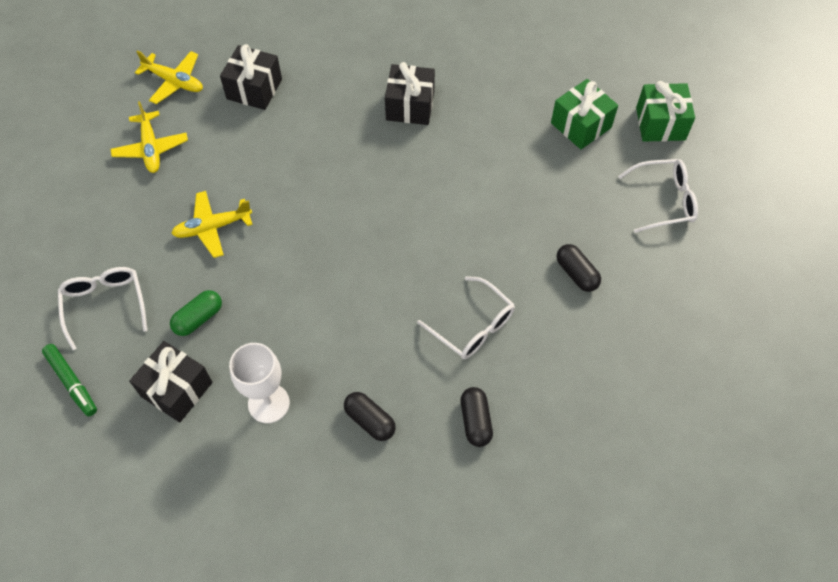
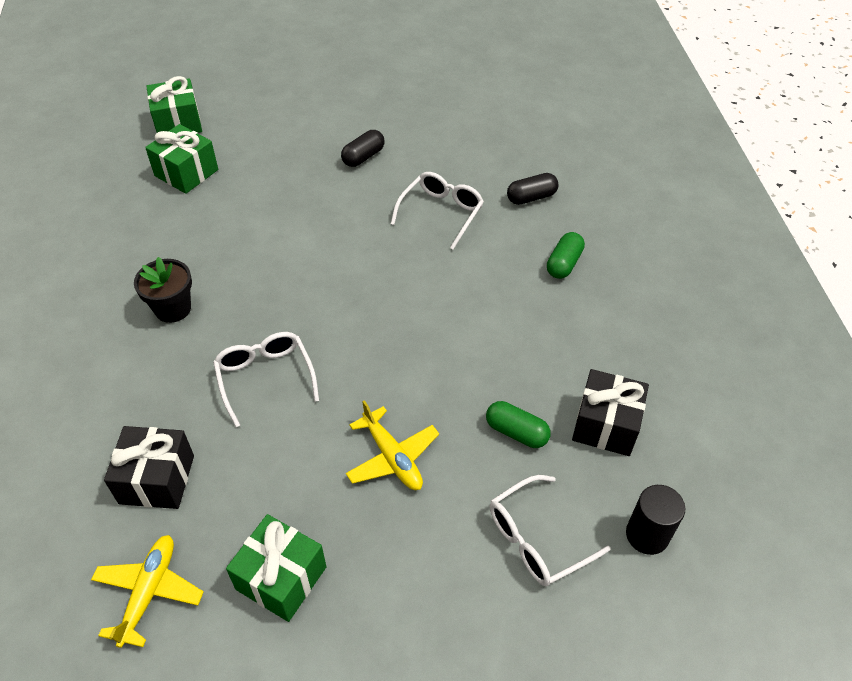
camera: 105 degrees left, 10 degrees down
green marker [42,344,97,416] -> black cylinder [626,485,685,555]
yellow plane [111,101,188,173] -> green gift [226,514,326,622]
white goblet [229,343,290,423] -> none
black capsule [344,392,396,441] -> green capsule [547,232,585,279]
black gift [385,62,435,125] -> black flower pot [134,257,192,323]
white glasses [618,159,698,233] -> white glasses moved to [213,332,319,427]

